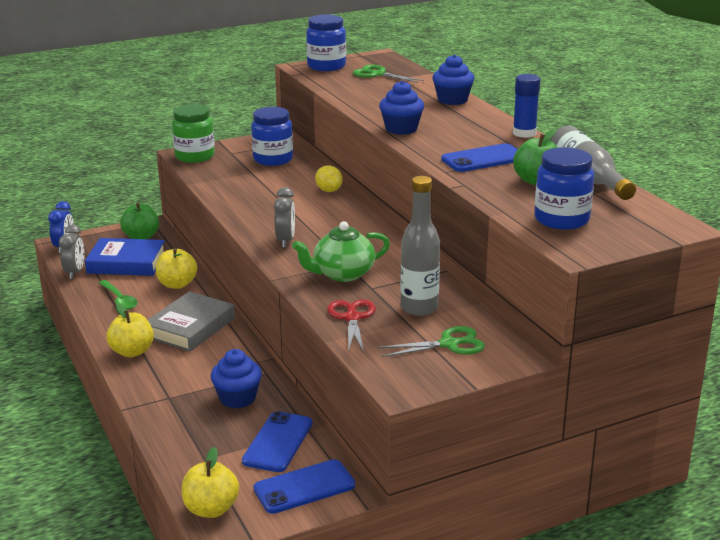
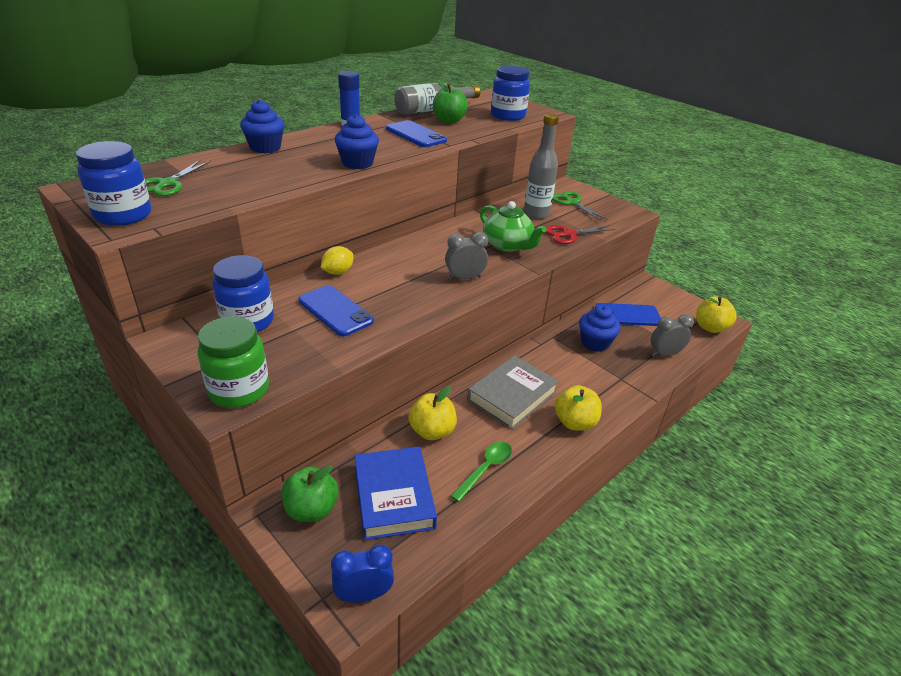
camera: 110 degrees left, 10 degrees up
grey clock [59,225,84,279] -> grey clock moved to [651,314,694,357]
grey book [148,291,235,352] -> grey book turned 60 degrees counterclockwise [467,355,559,430]
blue phone [253,459,355,514] -> blue phone moved to [298,285,374,336]

